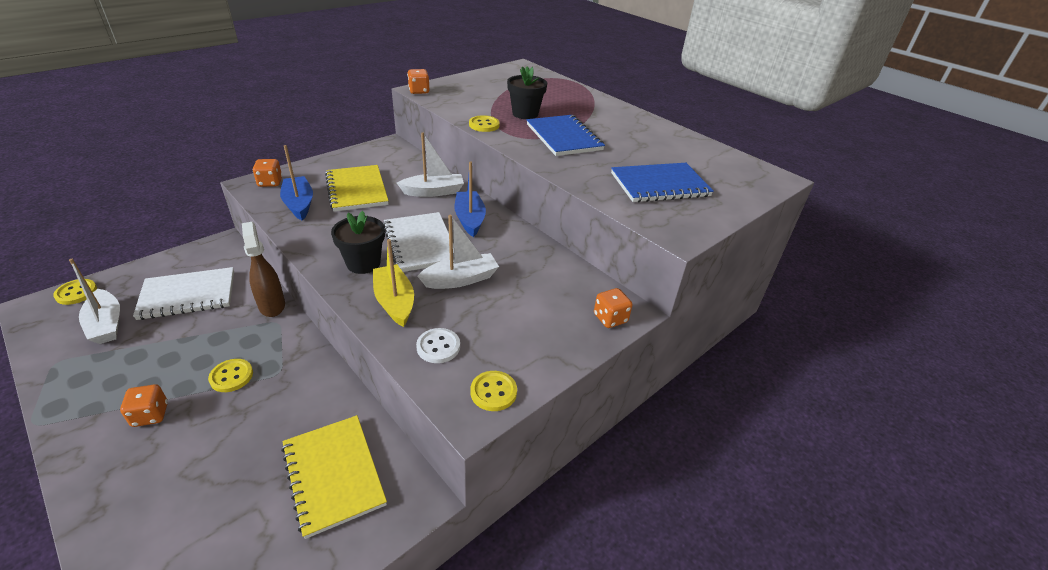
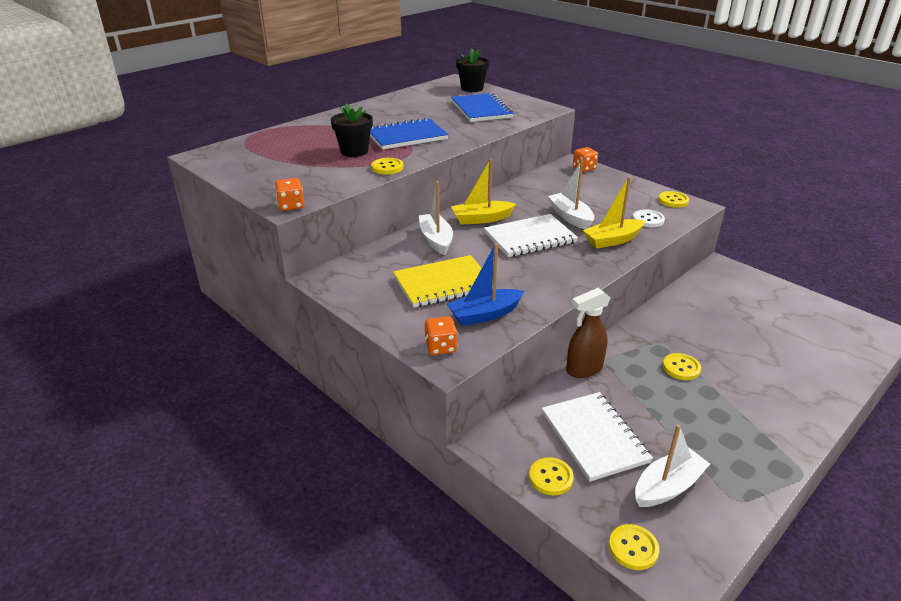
camera: 90 degrees left, 5 degrees down
orange dice [120,384,168,427] -> none
yellow notebook [281,415,387,539] -> none
black flower pot [331,211,385,274] -> black flower pot moved to [456,48,490,92]
blue boat [454,161,486,237] -> yellow boat [451,159,516,225]
none -> yellow button [529,457,574,496]

